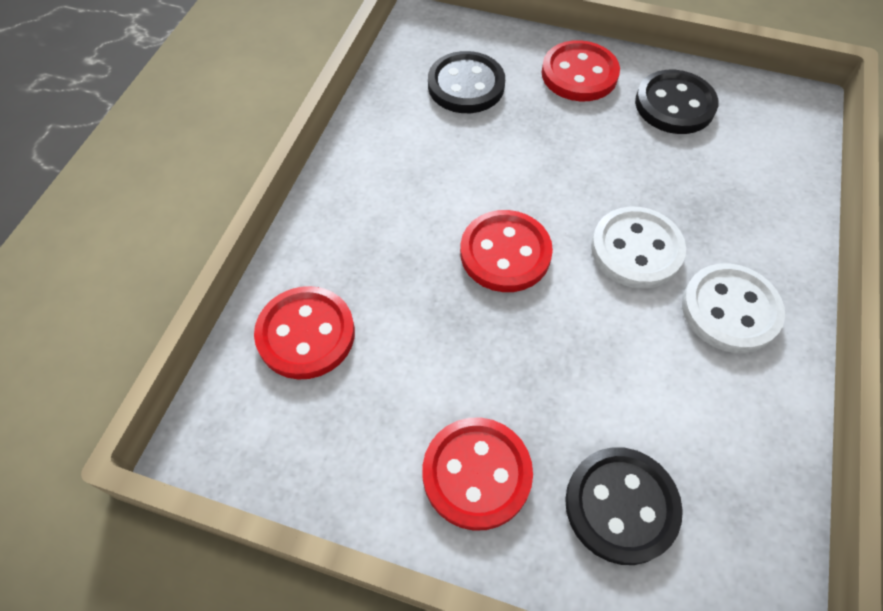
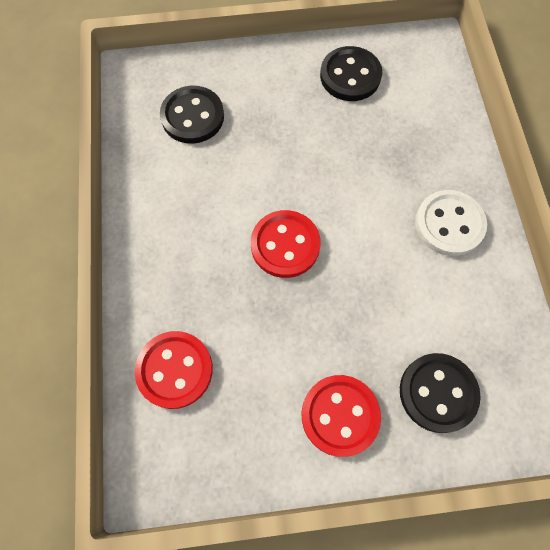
camera: 25 degrees left, 10 degrees up
red button [542,40,620,101] -> none
white button [591,207,686,289] -> none

